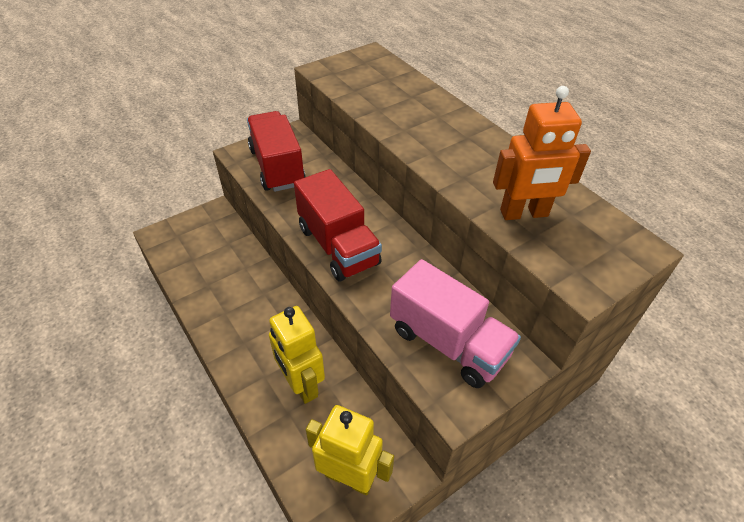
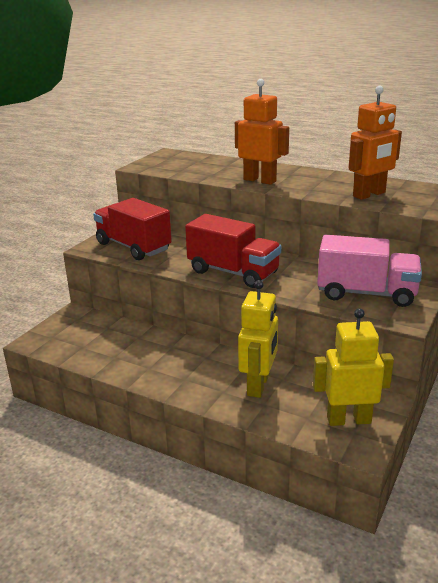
camera: 25 degrees left, 20 degrees down
yellow robot [269,306,325,404] -> yellow robot turned 105 degrees counterclockwise [238,280,278,398]
none -> orange robot [235,79,289,185]

